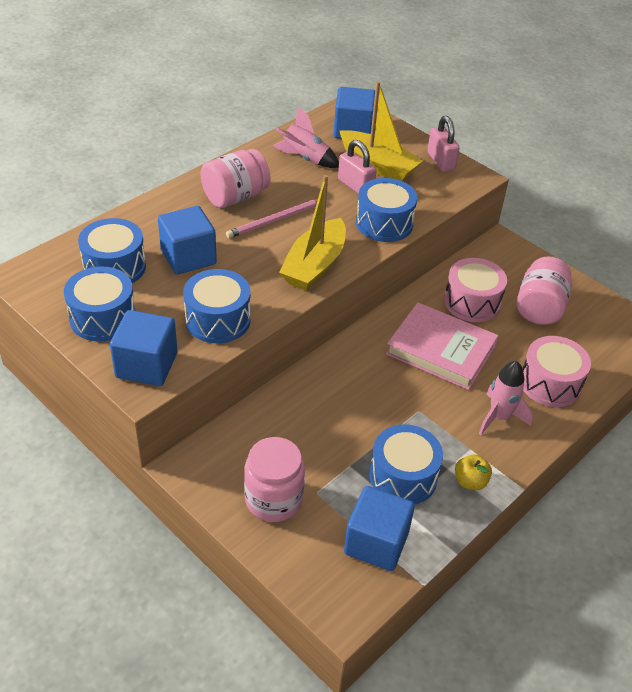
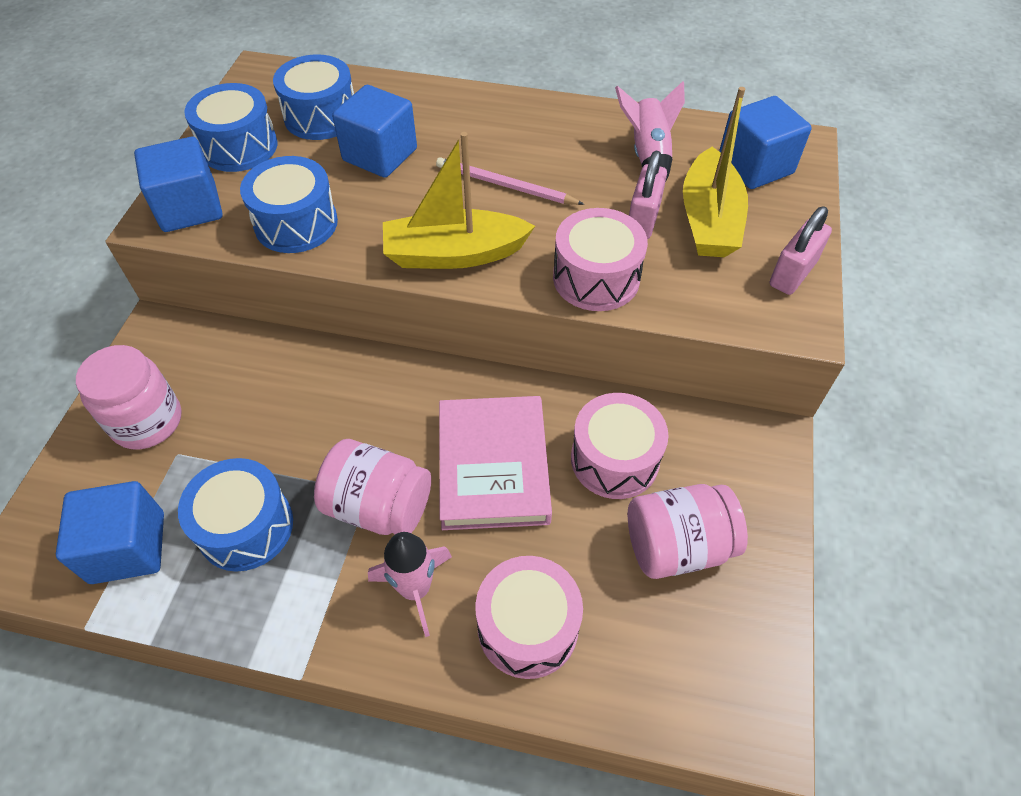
camera: 60 degrees right, 10 degrees up
pink jar [201,149,271,208] -> pink jar moved to [314,439,431,535]
blue drum [356,178,417,242] -> pink drum [553,208,648,311]
yellow apple [455,454,492,490] -> none

